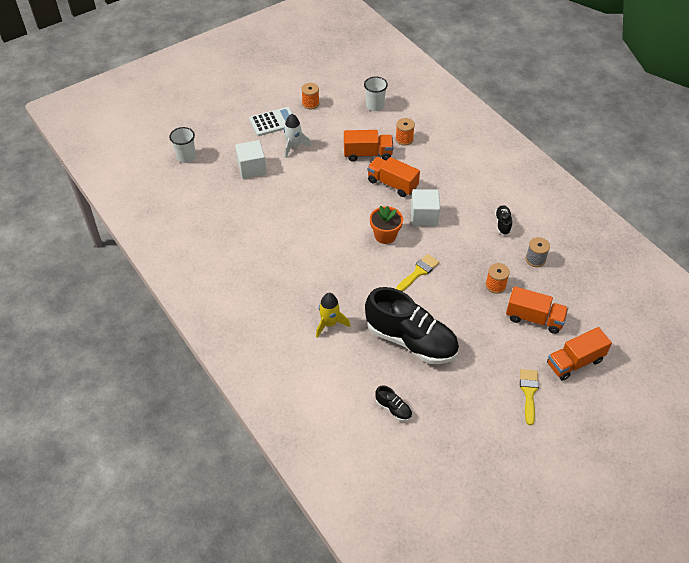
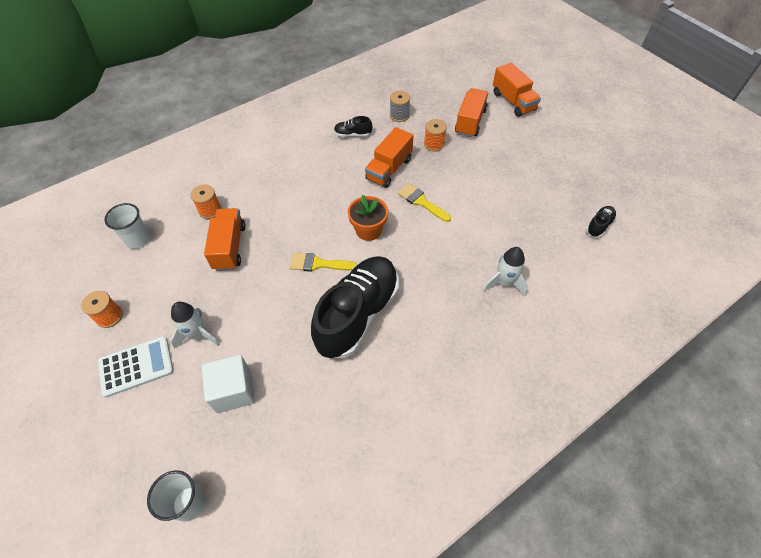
camera: 90 degrees left, 5 degrees up
white calculator [249,107,293,136] -> white calculator turned 90 degrees clockwise [98,336,174,398]
yellow rocket [316,293,350,338] -> white rocket [483,247,528,296]
black shoe [365,287,459,364] -> black shoe moved to [311,256,399,358]
orange truck [367,157,420,197] -> orange truck moved to [365,127,414,188]
white cube [411,189,440,226] -> none
yellow brush [520,369,539,425] -> yellow brush moved to [290,253,357,272]

